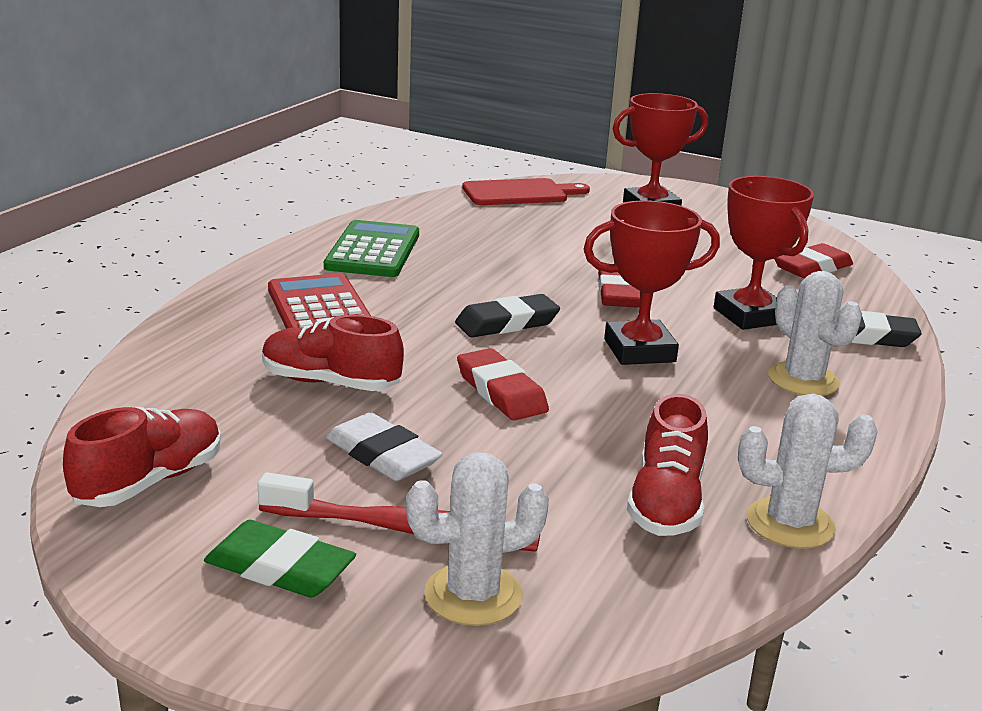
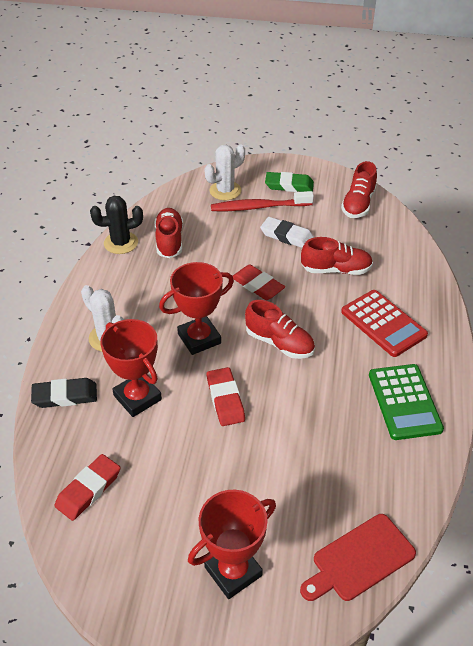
camera: 165 degrees right, 20 degrees up
black eraser [455,294,560,338] -> red shoe [245,300,315,359]
white cactus [738,394,878,549] -> black cactus [90,196,143,254]

